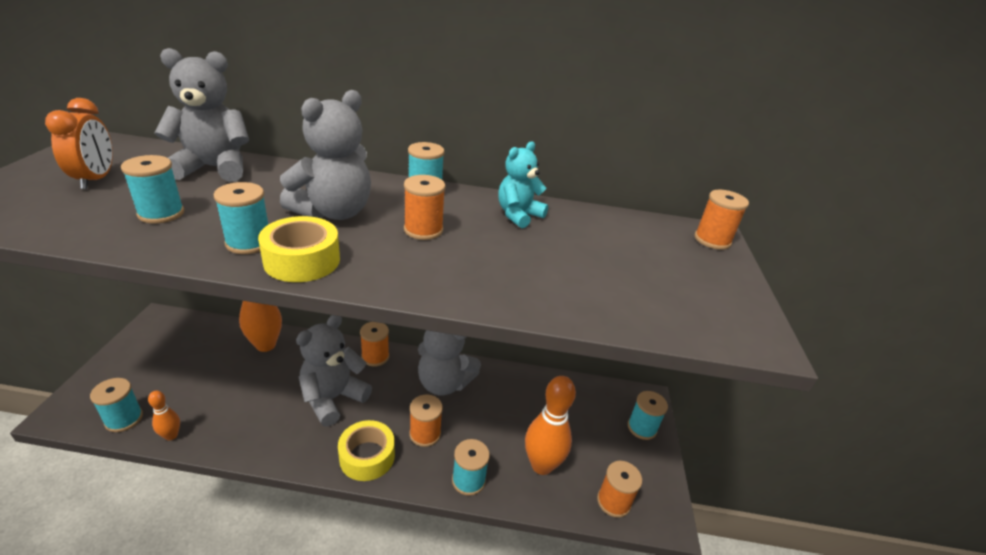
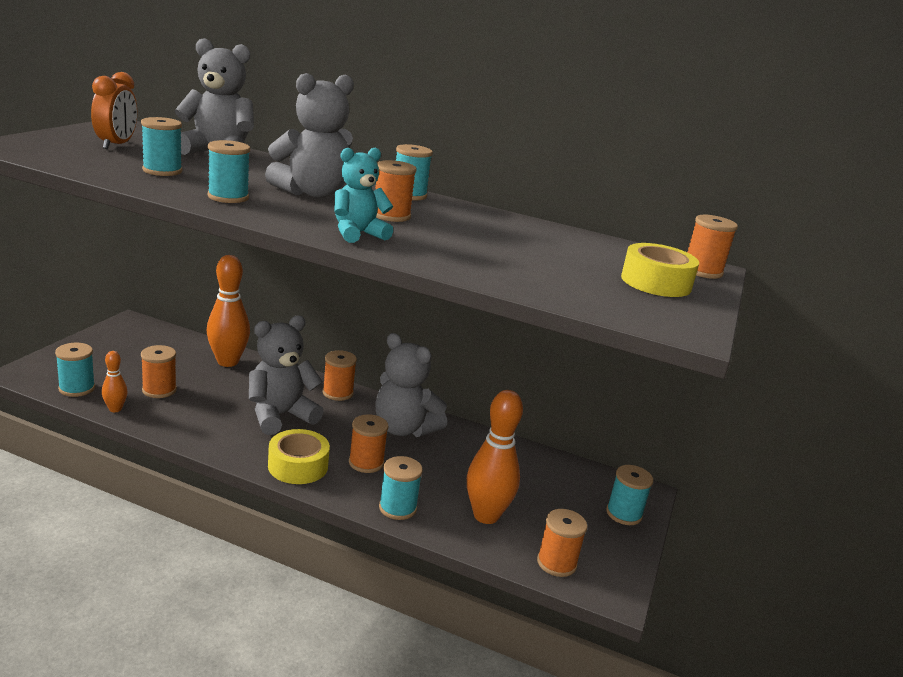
camera: 15 degrees right, 10 degrees down
yellow tape [258,216,340,282] -> yellow tape moved to [621,243,699,297]
turquoise teddy bear [498,141,548,228] -> turquoise teddy bear moved to [335,148,393,243]
none -> orange spool [141,345,177,398]

